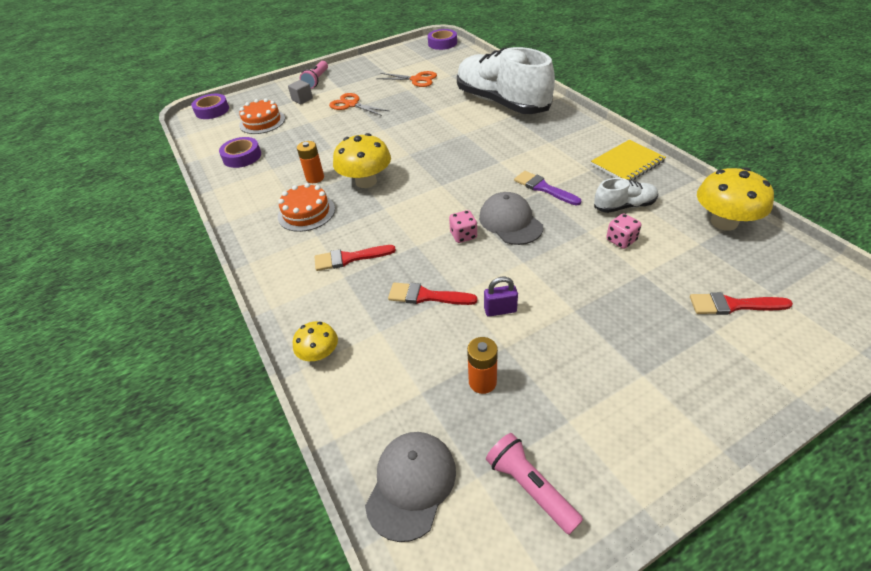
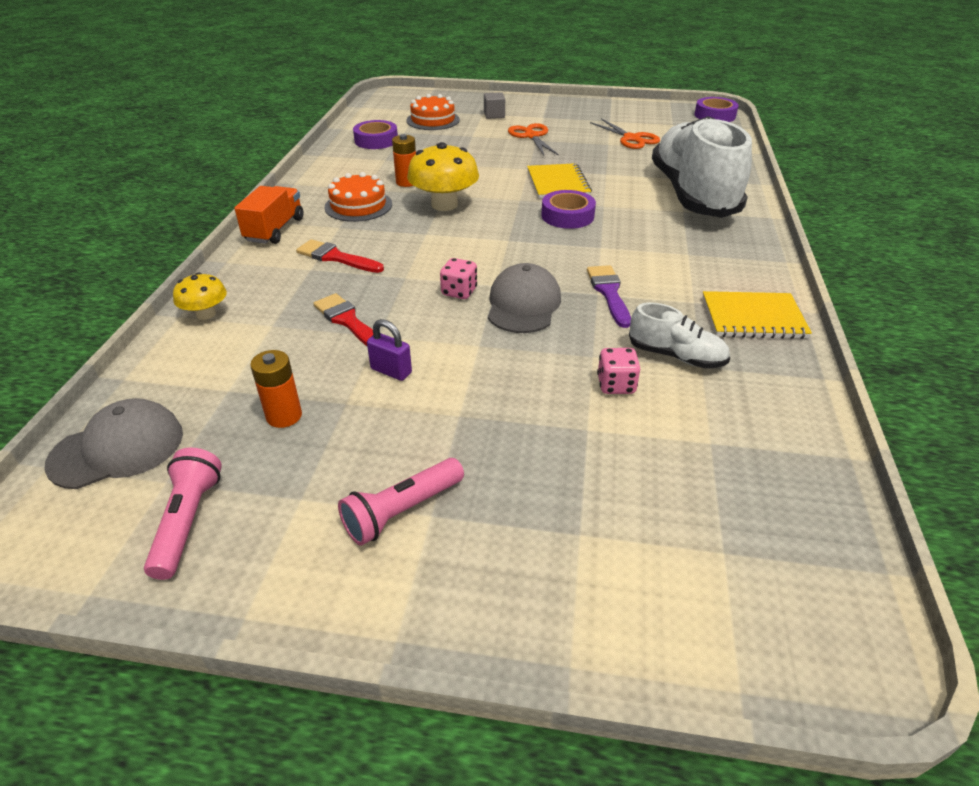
camera: 35 degrees right, 5 degrees down
purple tape [191,94,229,119] -> purple tape moved to [542,190,596,229]
pink flashlight [299,61,328,89] -> pink flashlight moved to [338,458,464,546]
red brush [690,292,793,315] -> none
yellow mushroom [697,167,774,231] -> none
none -> orange truck [234,186,304,244]
none -> yellow notebook [527,163,592,199]

